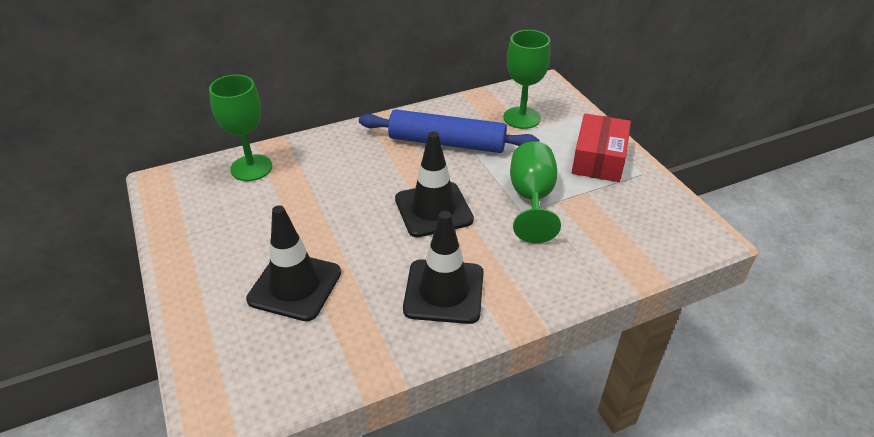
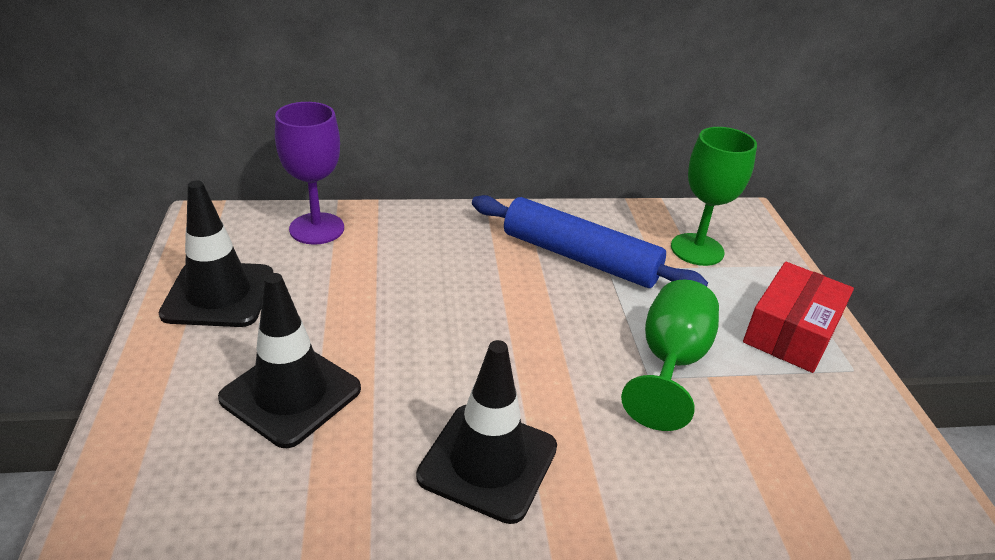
camera: 15 degrees right, 5 degrees down
green goblet [209,75,272,181] -> purple goblet [275,102,344,245]
black traffic cone [395,131,474,237] -> black traffic cone moved to [159,180,273,327]

